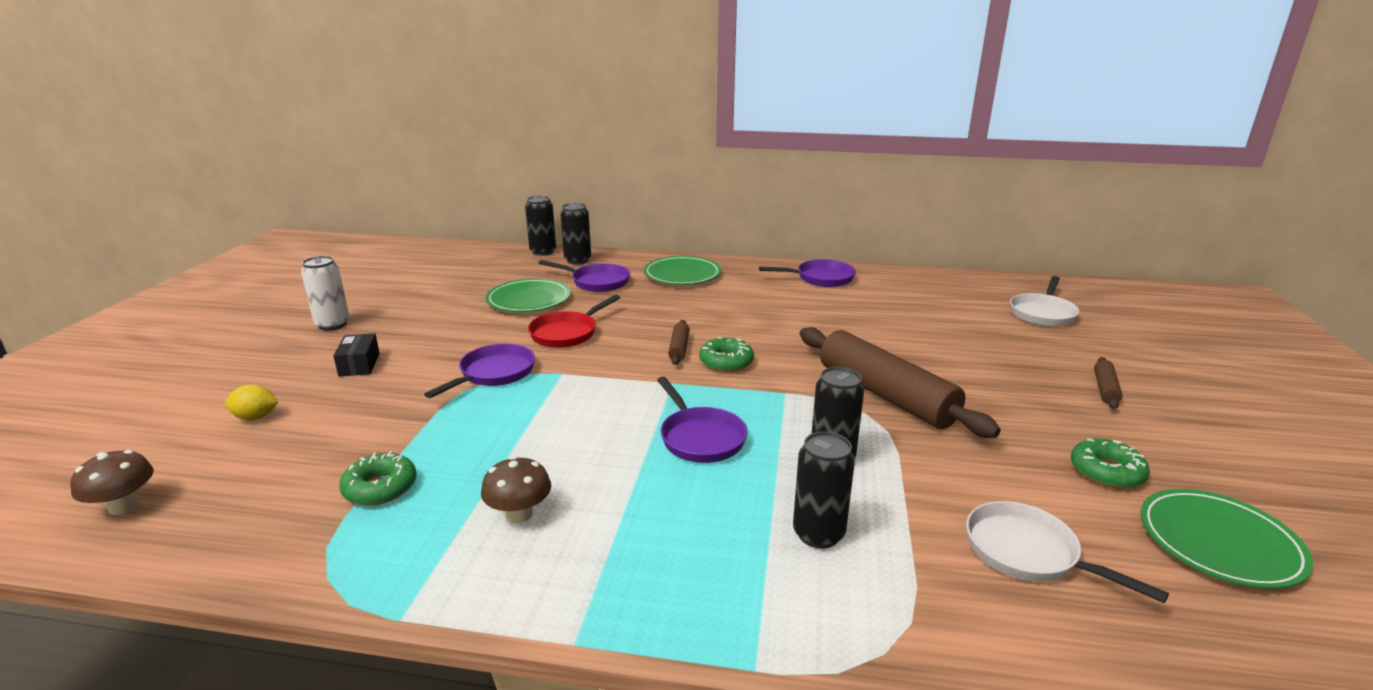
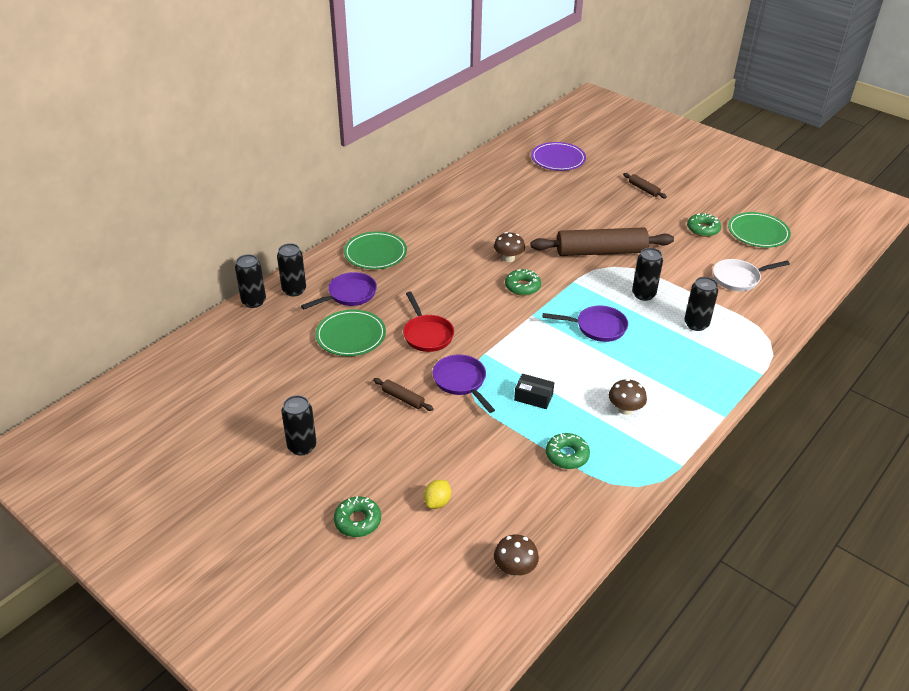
camera: 60 degrees left, 15 degrees up
white can [301,256,349,331] -> black can [281,395,316,456]
black box [333,333,380,377] -> black box moved to [514,374,554,409]
brown rolling pin [668,320,689,365] -> brown rolling pin moved to [373,378,434,411]
purple pan [759,259,856,287] -> none
white pan [1010,276,1079,327] -> purple plate [531,142,586,171]
none -> green donut [334,496,381,537]
none -> brown mushroom [494,232,525,262]

